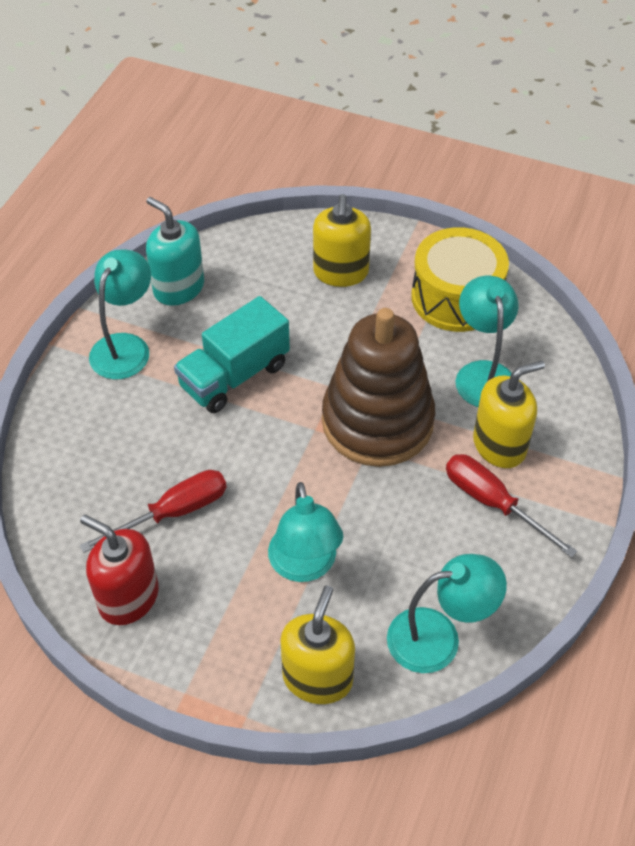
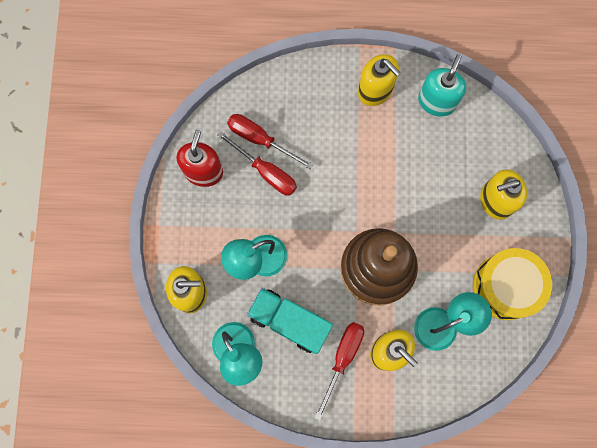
camera: 70 degrees right, 25 degrees up
turquoise lamp [89,249,151,380] -> yellow soap dispenser [358,54,400,106]
turquoise truck [174,296,290,413] -> turquoise truck moved to [247,288,333,354]
none -> red screwdriver [227,114,313,169]

